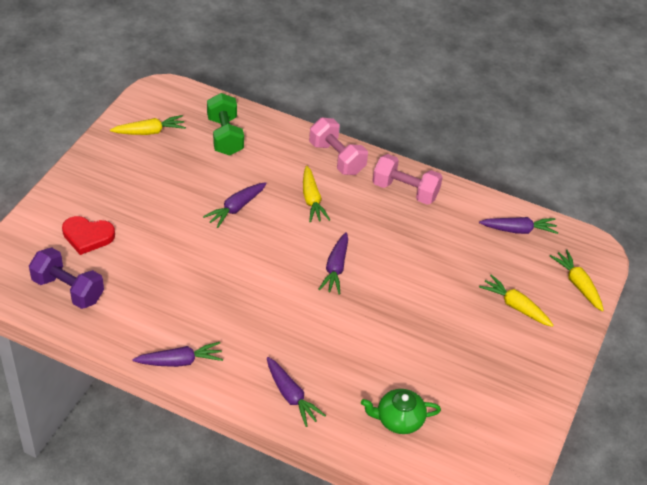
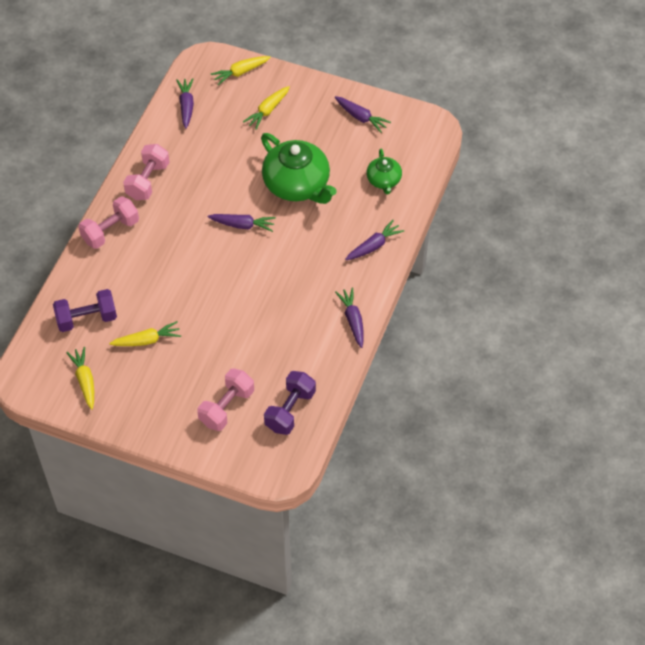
camera: 90 degrees left, 10 degrees up
red heart [62,216,115,255] -> pink dumbbell [197,368,254,431]
purple carrot [203,182,267,228] -> purple carrot moved to [335,96,391,133]
green dumbbell [207,93,244,156] -> purple dumbbell [53,289,117,332]
yellow carrot [303,166,330,223] -> yellow carrot moved to [109,321,181,346]
none -> green teapot [261,133,337,204]

